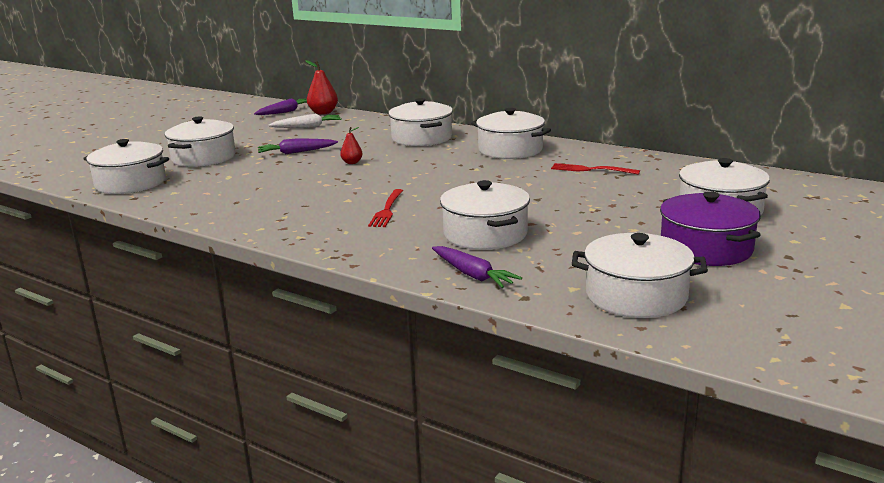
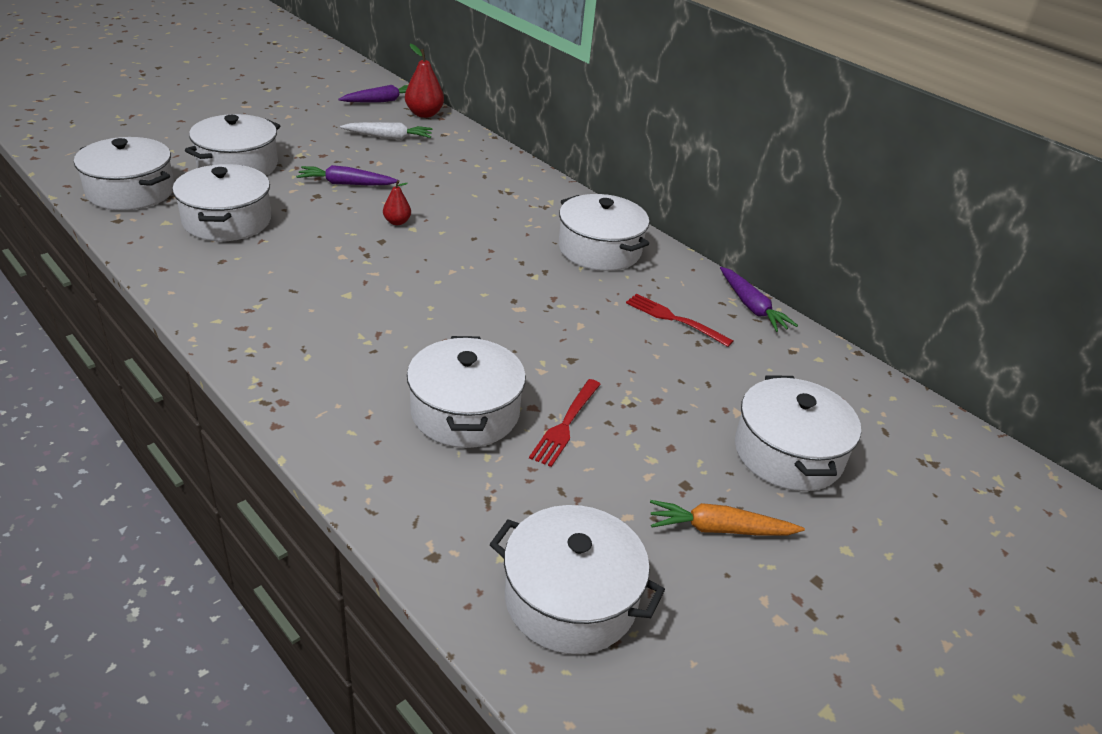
camera: 10 degrees right, 15 degrees up
red fork [368,189,403,227] -> red fork moved to [529,379,601,467]
white pot [388,98,453,146] -> white pot moved to [172,164,271,241]
purple carrot [432,246,522,288] -> purple carrot moved to [720,267,798,332]
purple pot [660,191,761,266] -> orange carrot [650,500,805,536]

